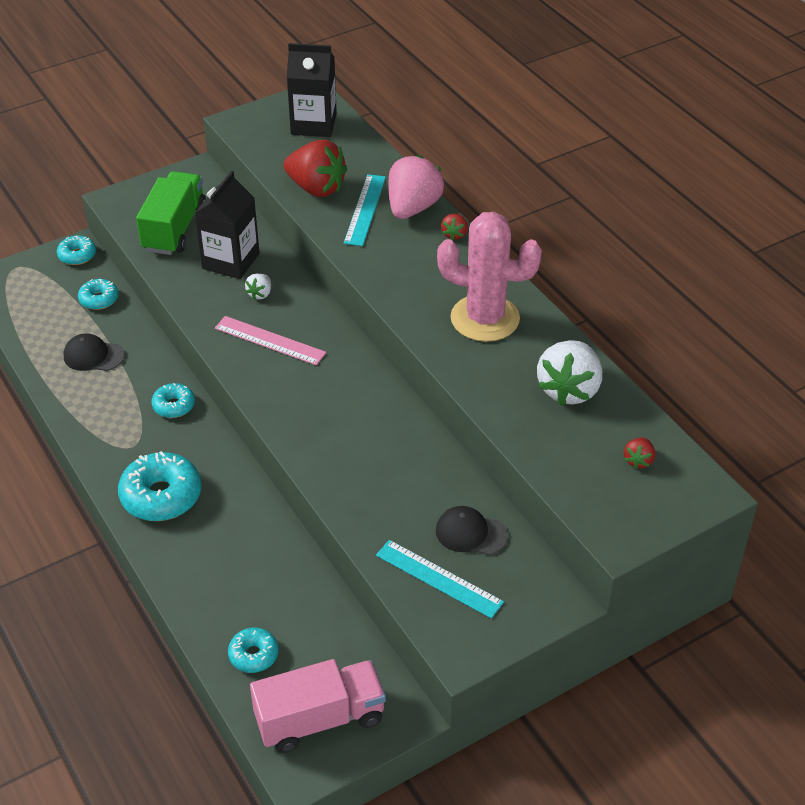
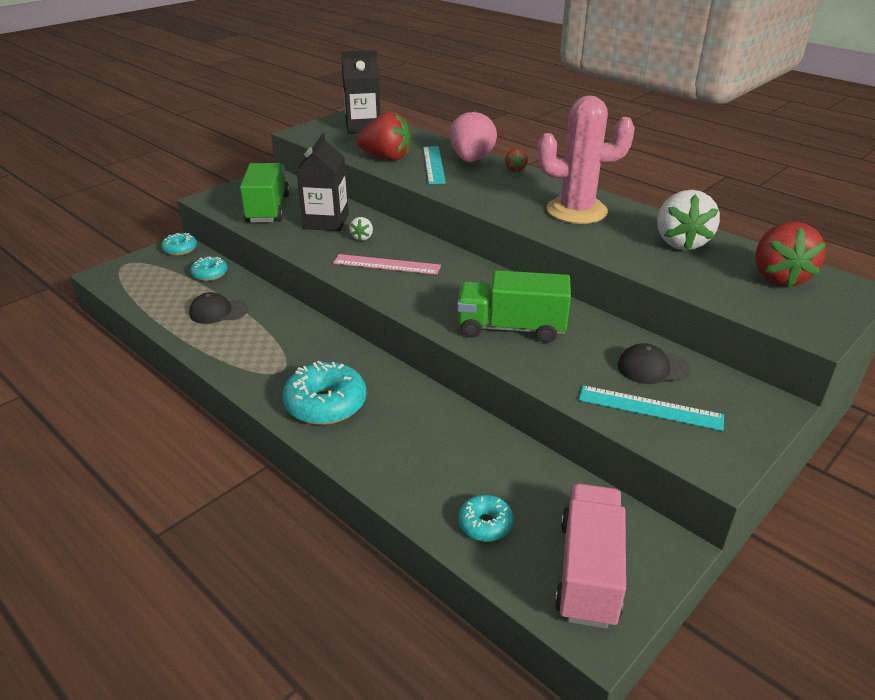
camera: 15 degrees left, 10 degrees down
turquoise donut [151,383,195,418] -> none
pink truck [250,659,386,753] -> pink truck turned 45 degrees counterclockwise [555,484,626,629]
red strawberry [624,437,655,469] -> red strawberry [756,222,826,287], size x2.17
none -> green truck [457,270,571,343]

